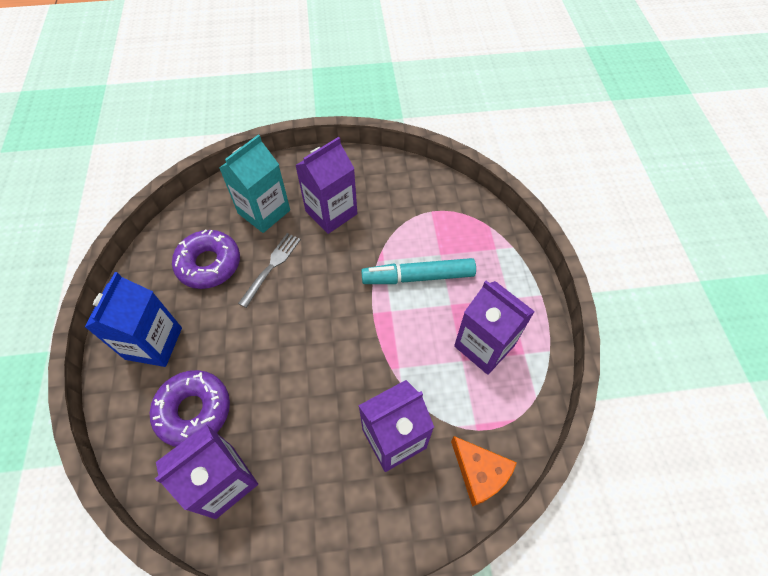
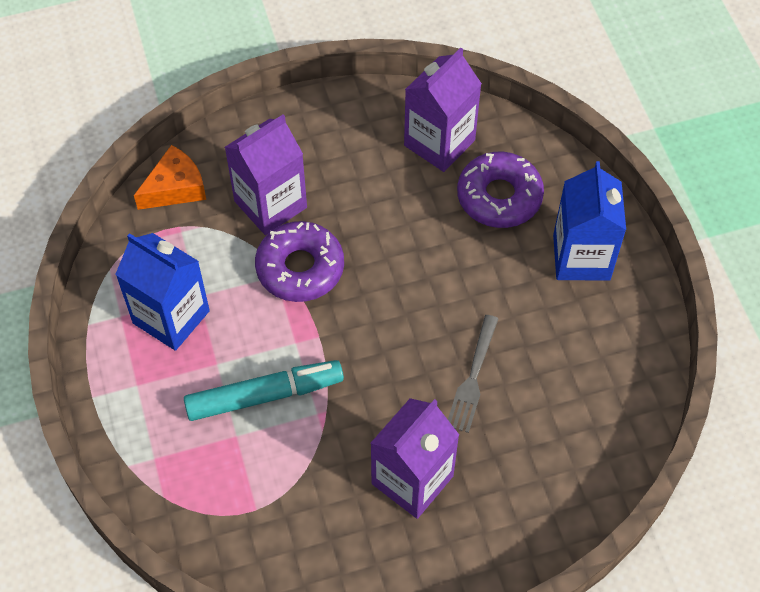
camera: 170 degrees right, 0 degrees up
purple donut [172,230,240,289] -> purple donut moved to [255,221,344,302]
turquoise carton [219,134,290,233] -> none
orange cheese [451,436,517,507] -> orange cheese turned 105 degrees clockwise [134,145,206,210]
purple carton [454,280,535,375] -> blue carton [115,233,210,351]

